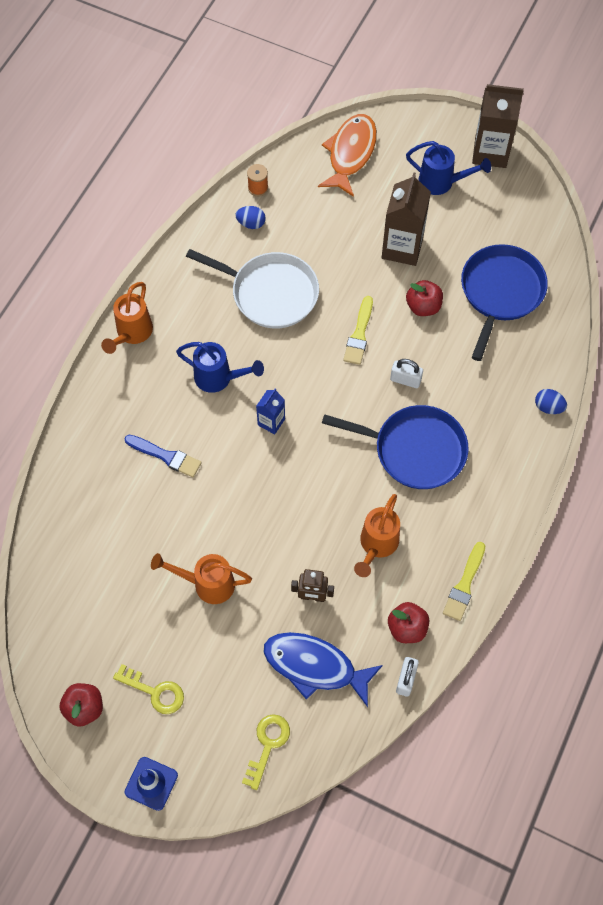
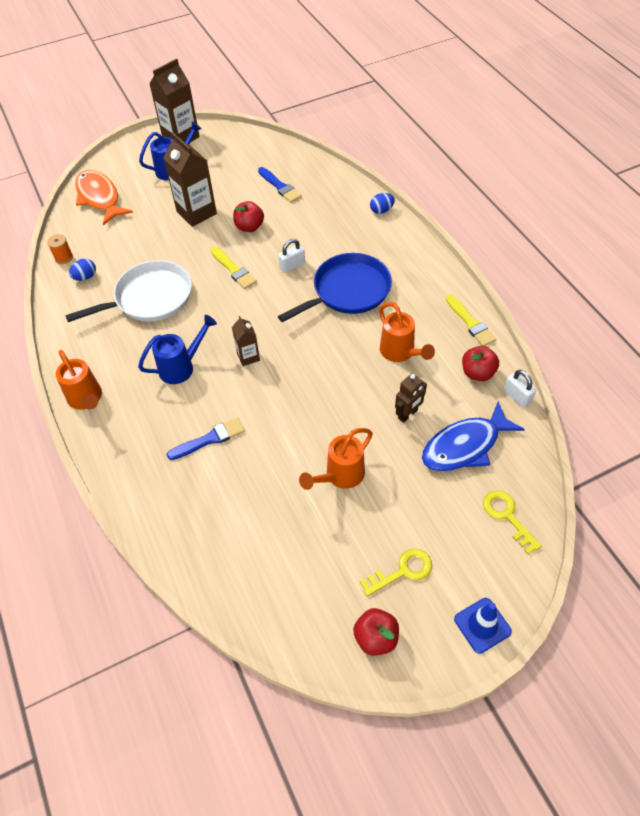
camera: 50 degrees left, 10 degrees down
blue carton [256,388,285,434] -> brown carton [232,316,260,366]
blue pan [461,244,548,361] -> blue brush [258,167,302,203]

